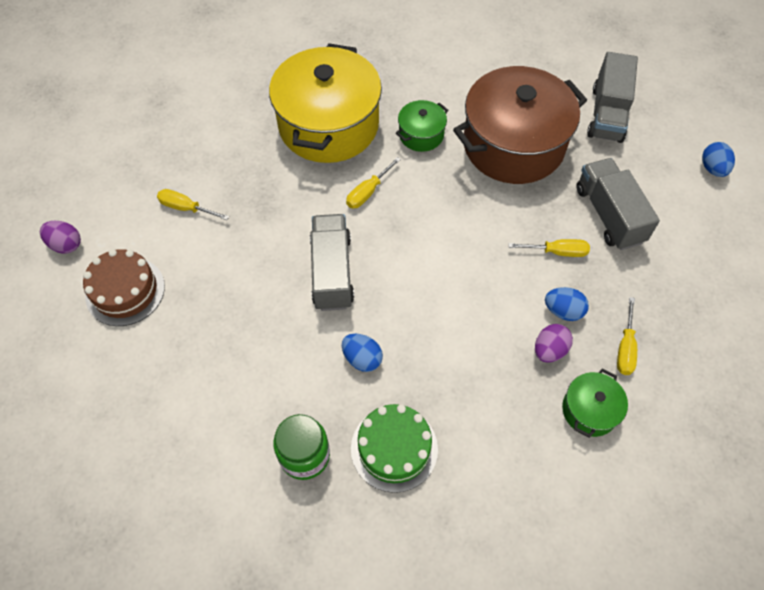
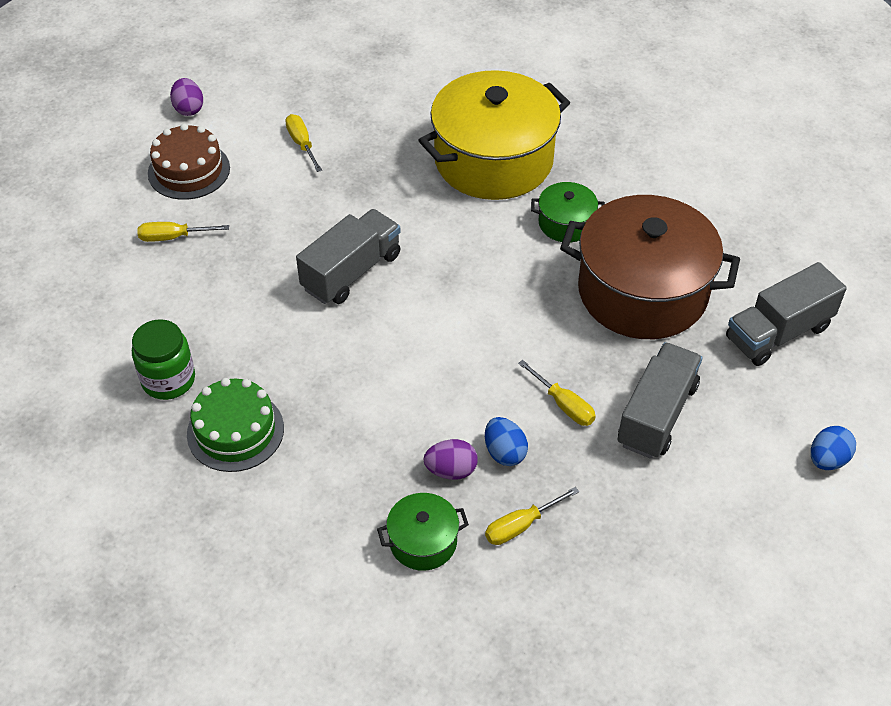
camera: 45 degrees right, 10 degrees down
blue egg [342,334,383,372] -> none
yellow screwdriver [346,157,401,208] -> yellow screwdriver moved to [137,222,229,242]

